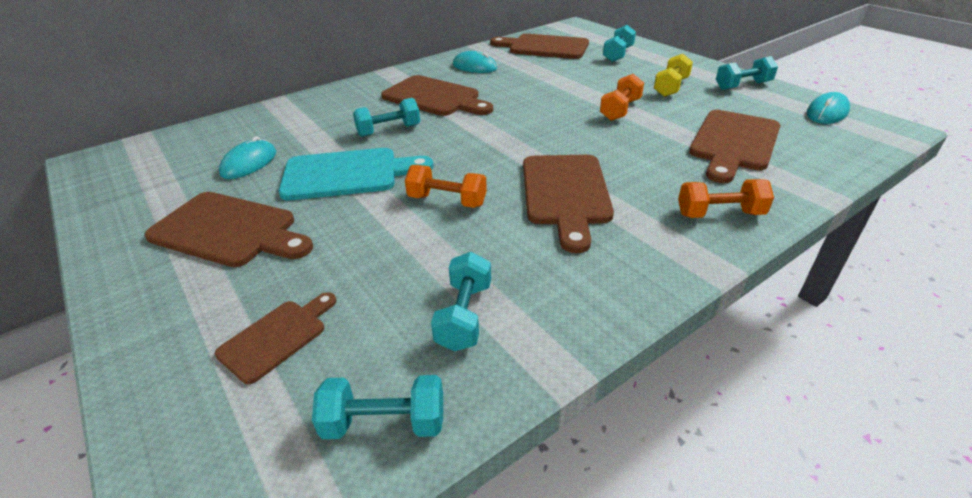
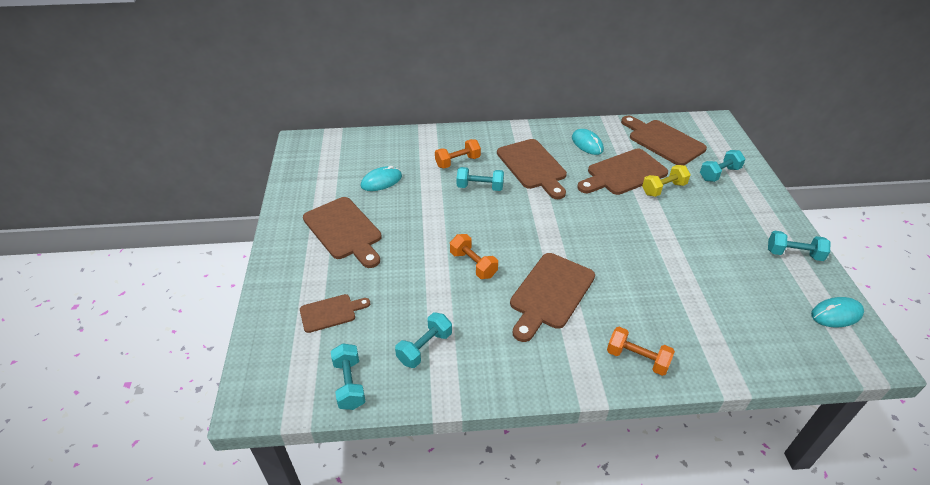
camera: 30 degrees right, 5 degrees up
turquoise cutting board [279,148,433,200] -> none
turquoise dumbbell [312,375,443,439] -> turquoise dumbbell turned 45 degrees clockwise [331,343,366,410]
orange dumbbell [600,74,644,121] -> orange dumbbell moved to [435,139,481,168]
yellow dumbbell [654,54,693,97] -> yellow dumbbell moved to [642,165,691,197]
brown cutting board [689,110,780,183] -> brown cutting board moved to [577,149,668,195]

